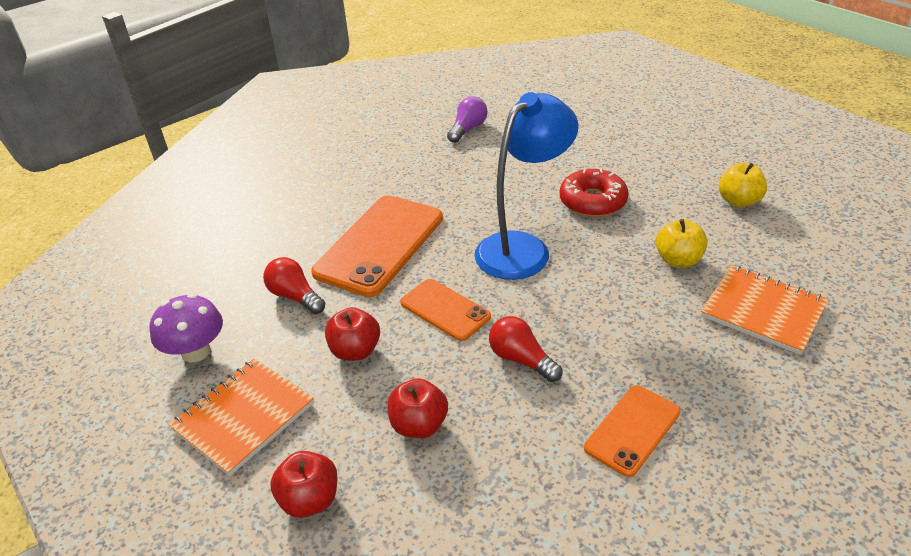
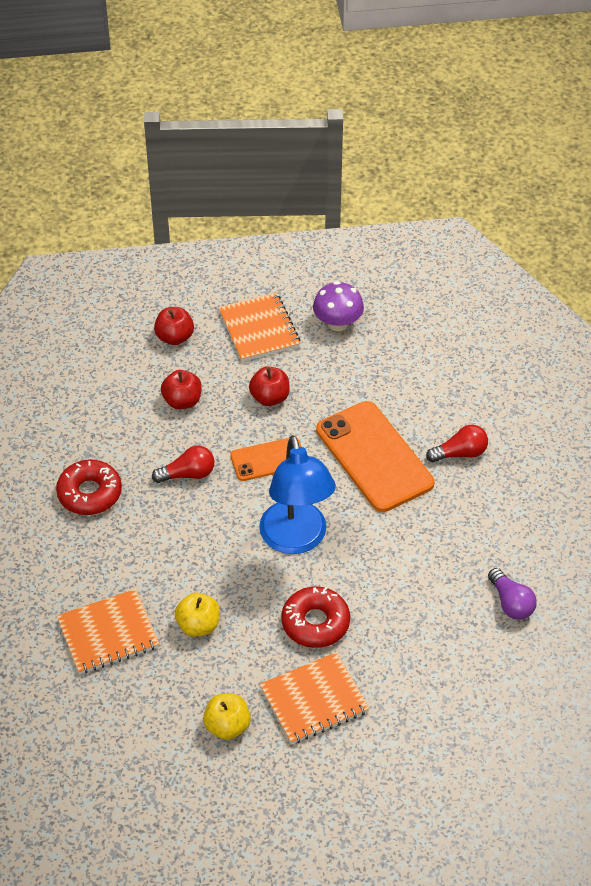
camera: 120 degrees right, 10 degrees up
red light bulb [263,257,325,314] -> red light bulb moved to [426,425,488,463]
orange phone [584,385,681,477] -> red donut [56,460,122,515]
none -> orange notebook [260,652,370,744]

